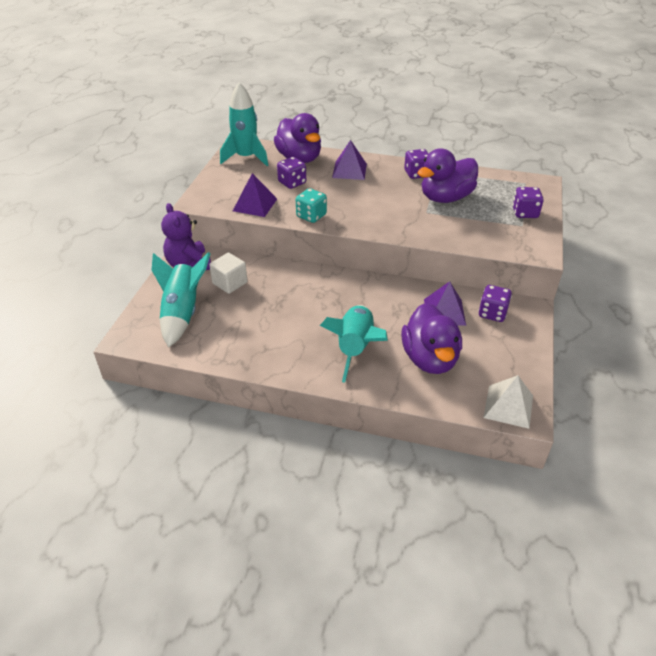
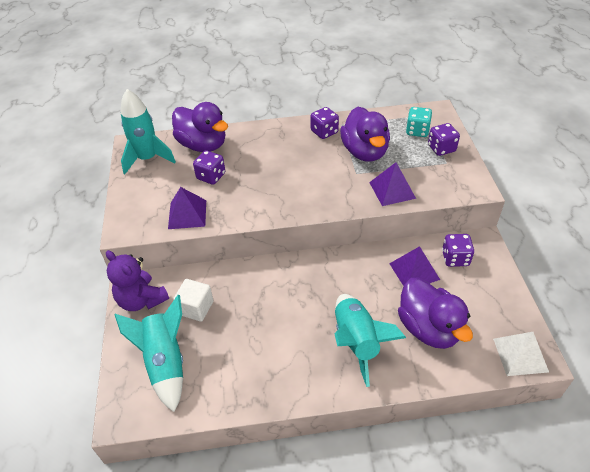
camera: 20 degrees left, 5 degrees up
turquoise dice [296,188,327,223] -> turquoise dice moved to [406,107,432,137]
purple pyramid [332,140,367,180] -> purple pyramid moved to [369,162,416,206]
purple duck [417,148,478,203] -> purple duck turned 45 degrees counterclockwise [340,107,390,162]

